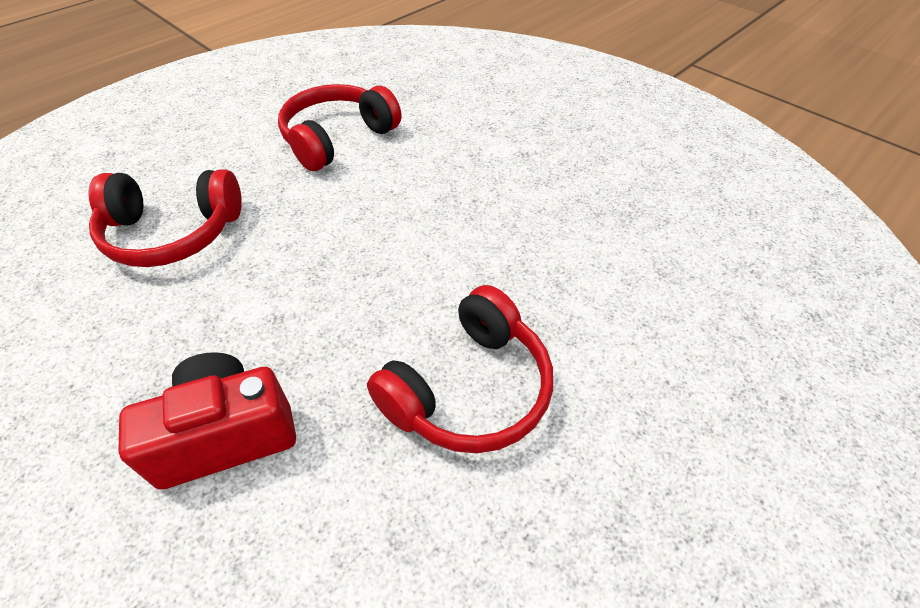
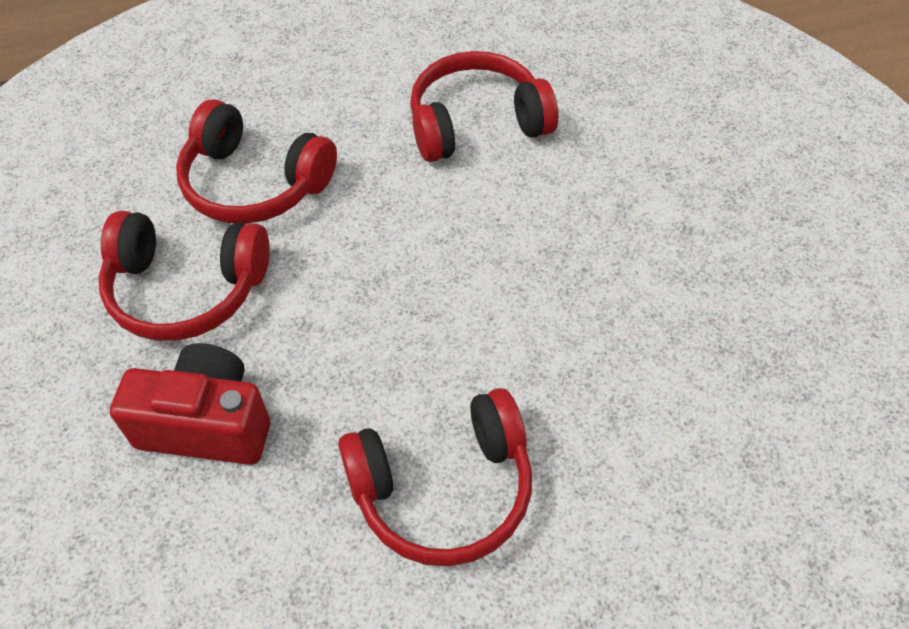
camera: 30 degrees right, 5 degrees up
none -> red headphones [99,211,270,341]

